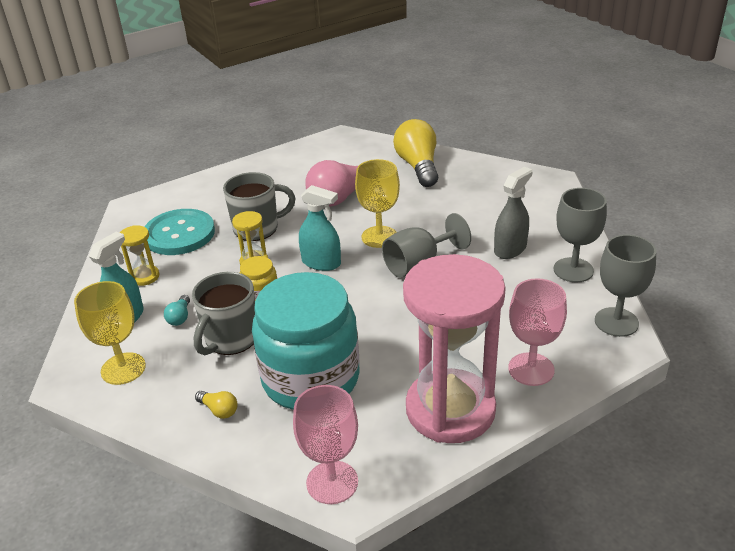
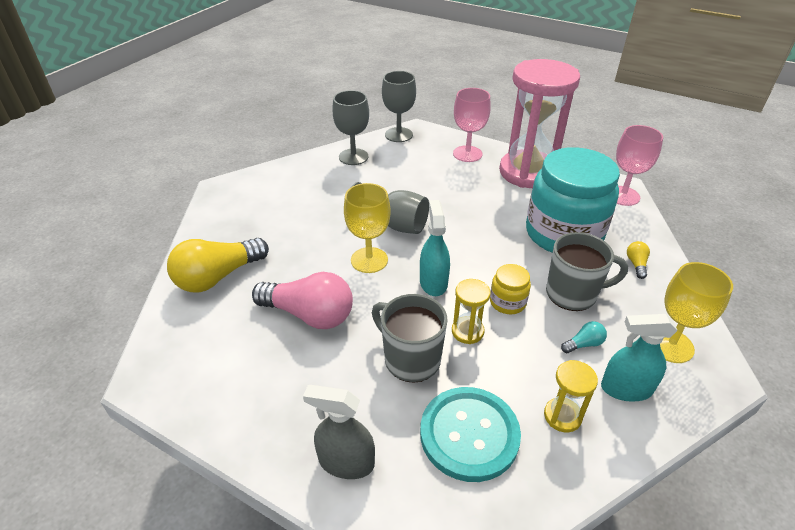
camera: 120 degrees left, 5 degrees up
grey spray bottle [494,167,532,259] -> grey spray bottle moved to [303,385,375,479]

